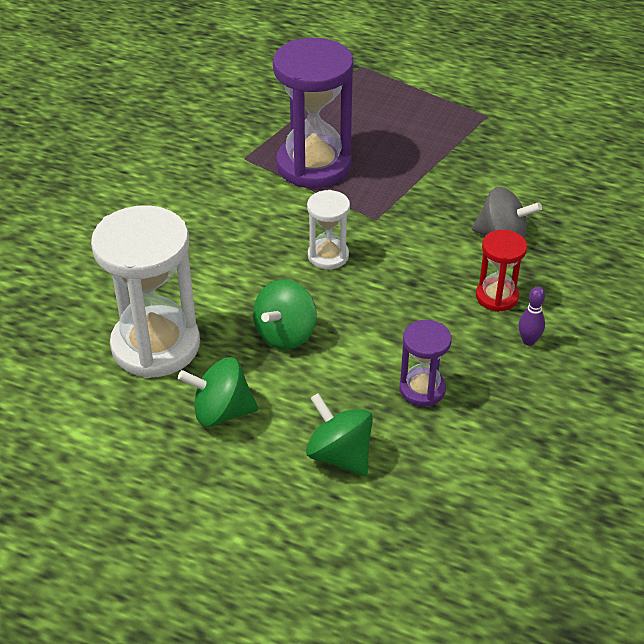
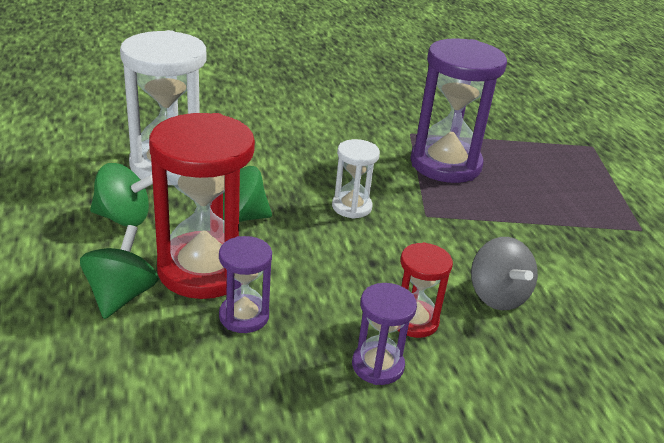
camera: 50 degrees right, 10 degrees down
green spinning top [178,357,258,427] -> green spinning top turned 135 degrees clockwise [90,163,153,226]
purple bowling pin [519,287,545,346] -> purple hourglass [352,283,417,385]
none -> red hourglass [149,113,255,299]

